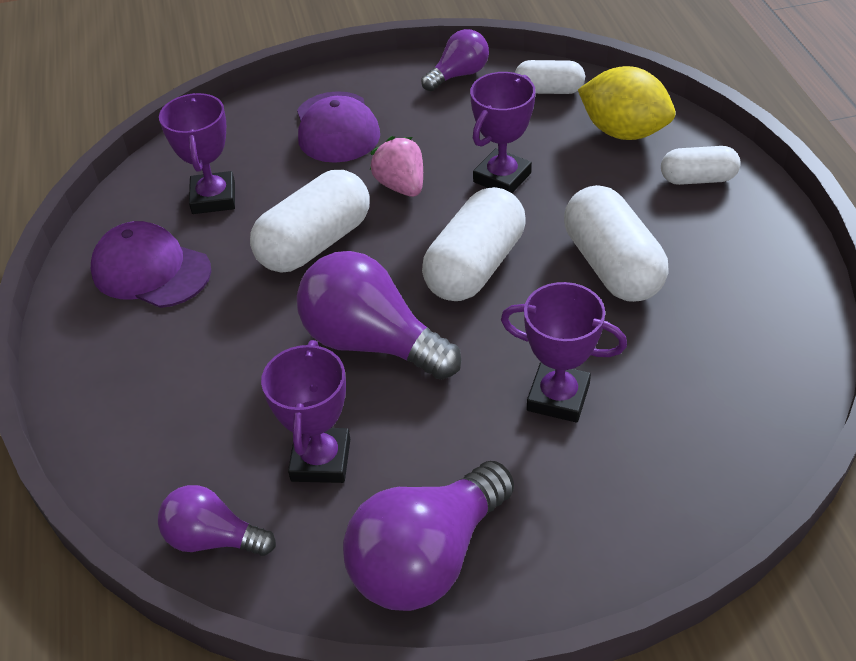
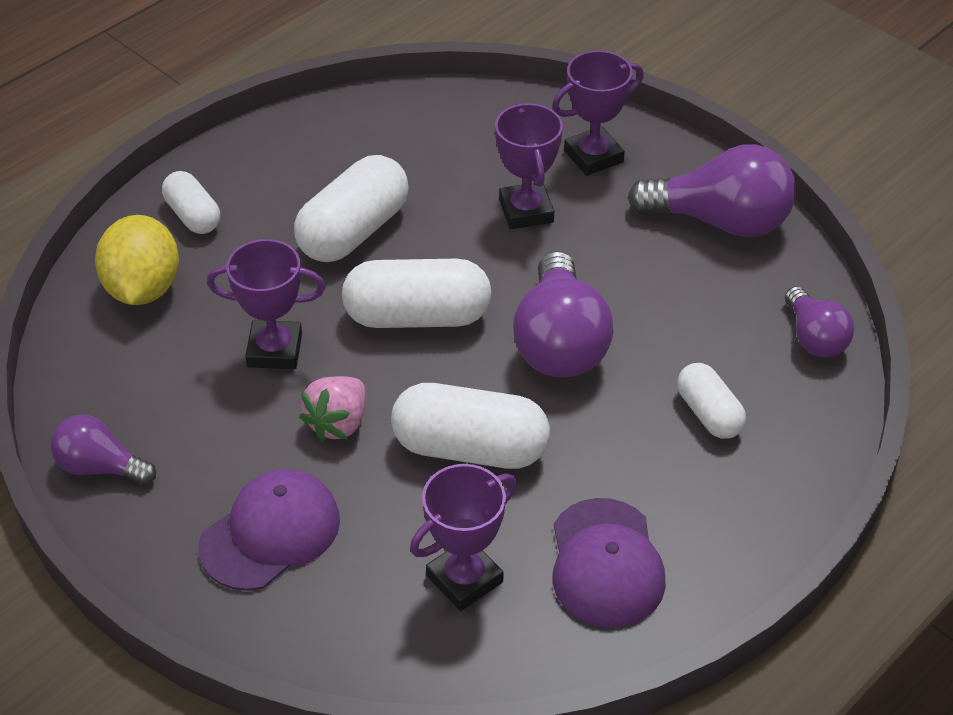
camera: 125 degrees left, 0 degrees up
purple trophy [261,340,350,483] -> purple trophy moved to [552,50,644,176]
white capsule [515,60,585,94] -> white capsule moved to [677,363,746,439]

